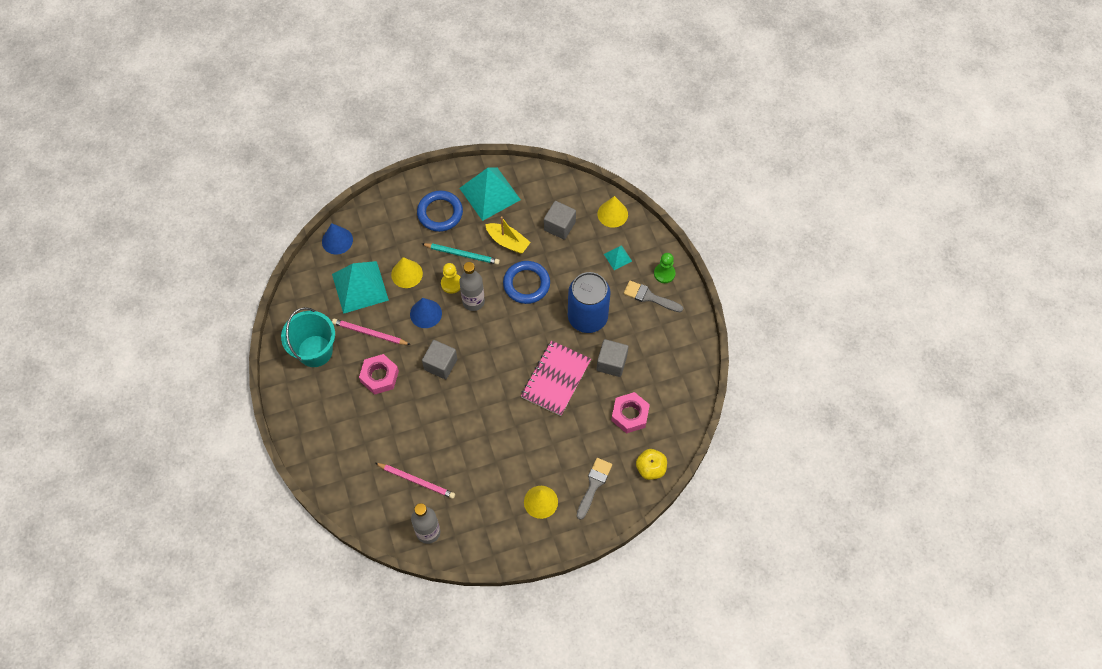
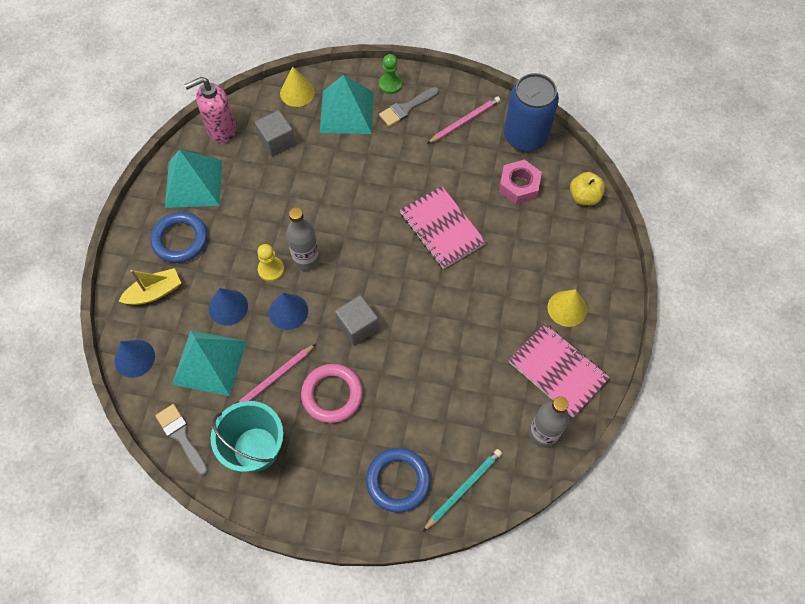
camera: 60 degrees left, 0 degrees up
pink nut [359,354,399,395] -> pink ring [301,364,363,423]
pink pencil [375,463,455,499] -> pink pencil moved to [427,96,500,144]
yellow cone [391,257,423,288] -> blue cone [209,288,248,326]
turquoise pencil [422,243,500,265] -> turquoise pencil moved to [422,449,502,532]
yellow boat [485,216,531,254] -> yellow boat moved to [118,268,181,305]
blue ring [503,261,550,304] -> blue ring moved to [366,448,431,513]
blue can [568,272,611,333] -> blue can moved to [504,73,559,152]
grey brush [577,458,612,520] -> grey brush moved to [155,404,208,476]
grey cube [597,339,628,377] -> none
turquoise pyramid [604,245,632,270] -> turquoise pyramid [320,75,374,134], size x2.19
none -> pink soap dispenser [184,77,236,143]
none -> pink notebook [509,323,610,417]

